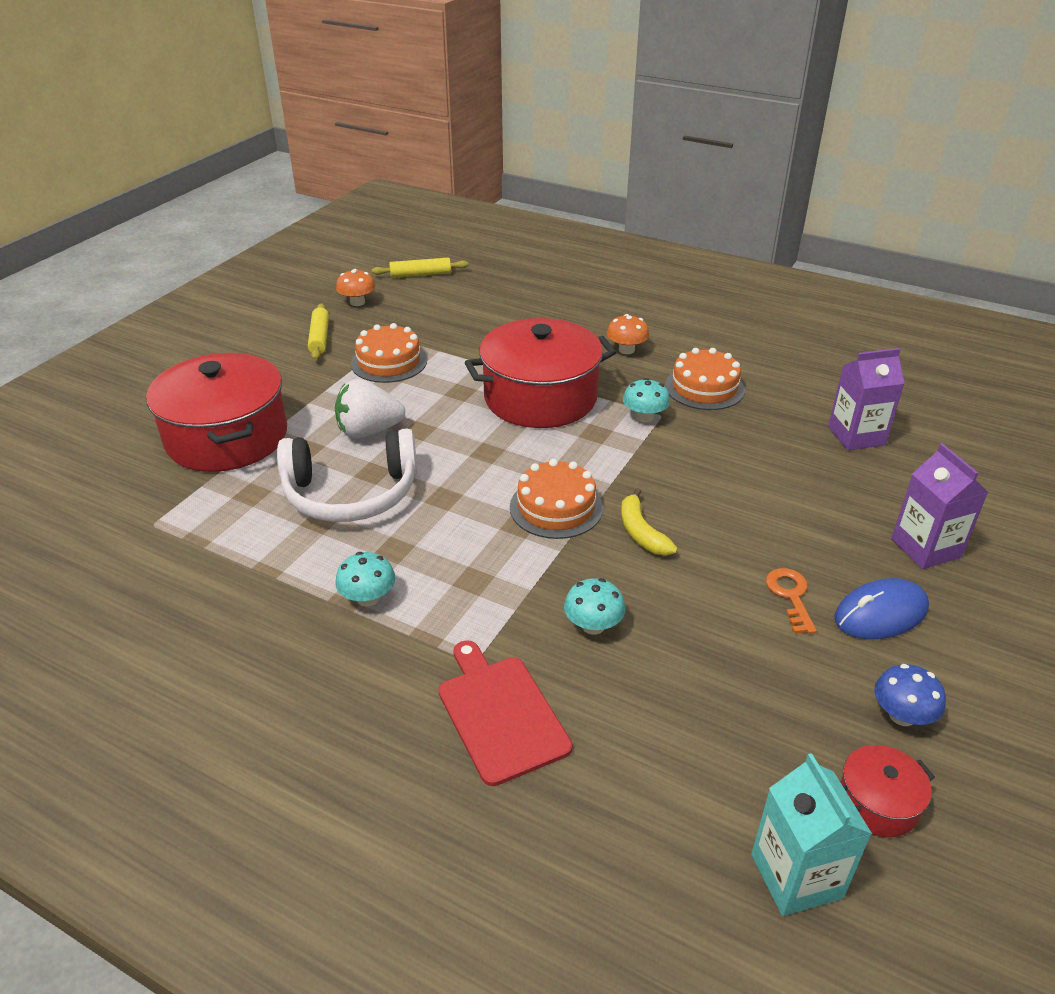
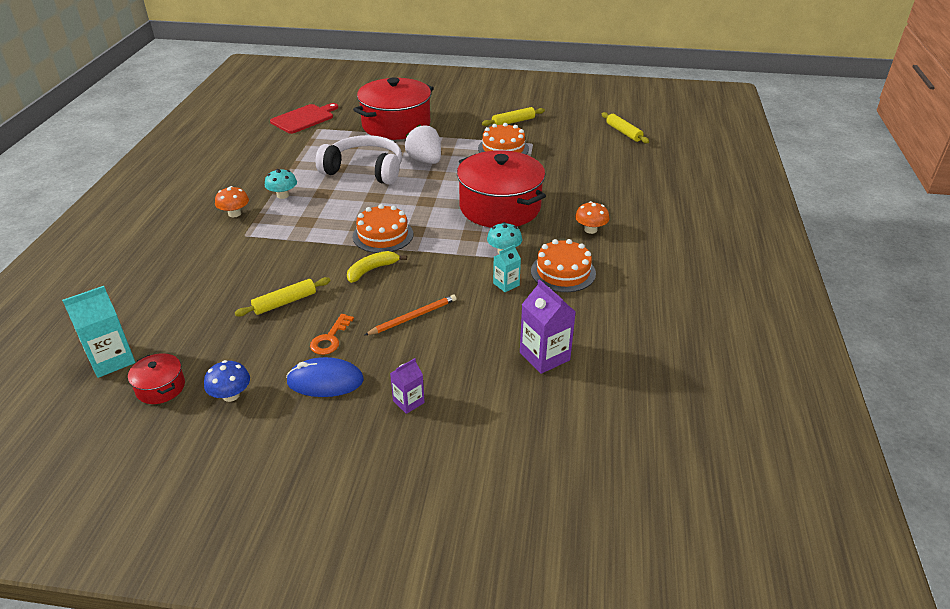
camera: 70 degrees right, 0 degrees up
white headphones [277,428,417,522] -> white headphones turned 135 degrees clockwise [316,135,402,185]
orange mushroom [336,269,375,306] -> orange mushroom moved to [215,186,249,217]
red cutting board [438,640,572,786] -> red cutting board moved to [270,103,338,134]
turquoise mushroom [564,578,625,635] -> none
orange key [766,568,817,634] -> orange key turned 135 degrees clockwise [310,314,354,355]
blue mouse [834,578,929,639] -> blue mouse turned 45 degrees counterclockwise [286,357,364,397]
purple carton [891,443,988,569] -> purple carton [390,358,425,414], size x0.58
none -> yellow rolling pin [235,277,331,317]
none -> orange pencil [365,294,456,335]
none -> turquoise carton [493,245,521,292]

